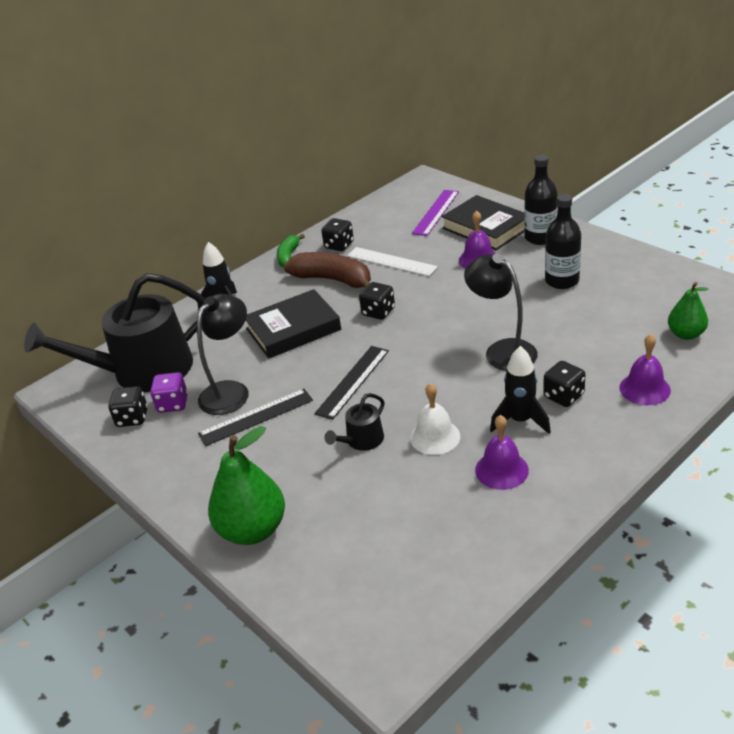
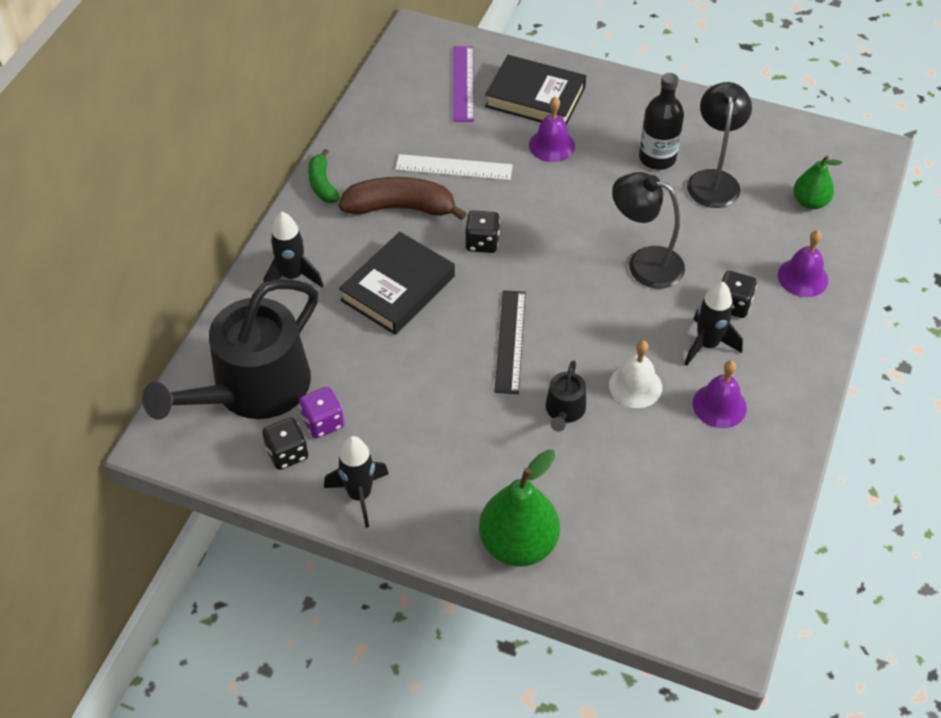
camera: 30 degrees left, 15 degrees up
black lamp [197,294,249,415] -> black lamp moved to [687,82,752,208]
black ruler [198,389,313,446] -> none
black dice [321,218,354,251] -> none
black bottle [524,155,558,245] -> none
none -> black rocket [324,436,389,528]

